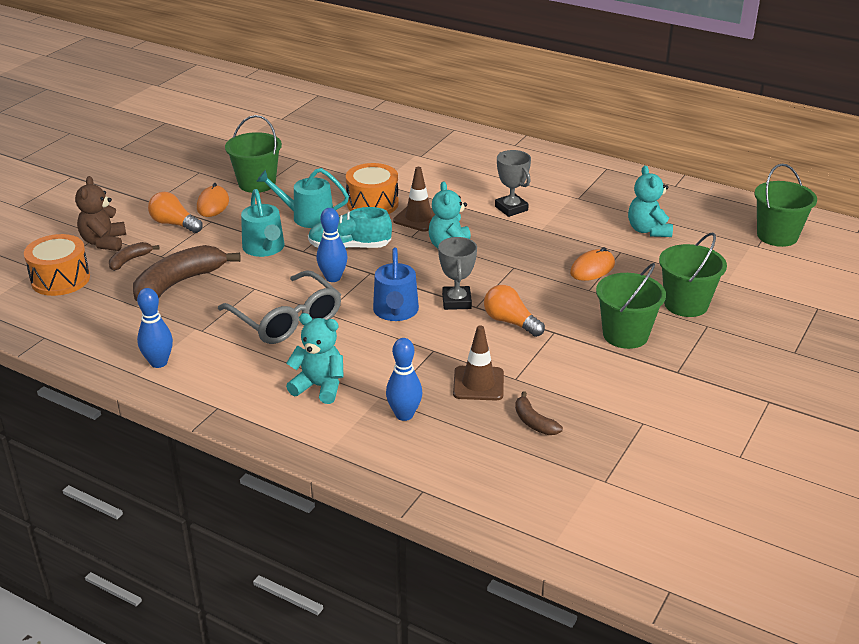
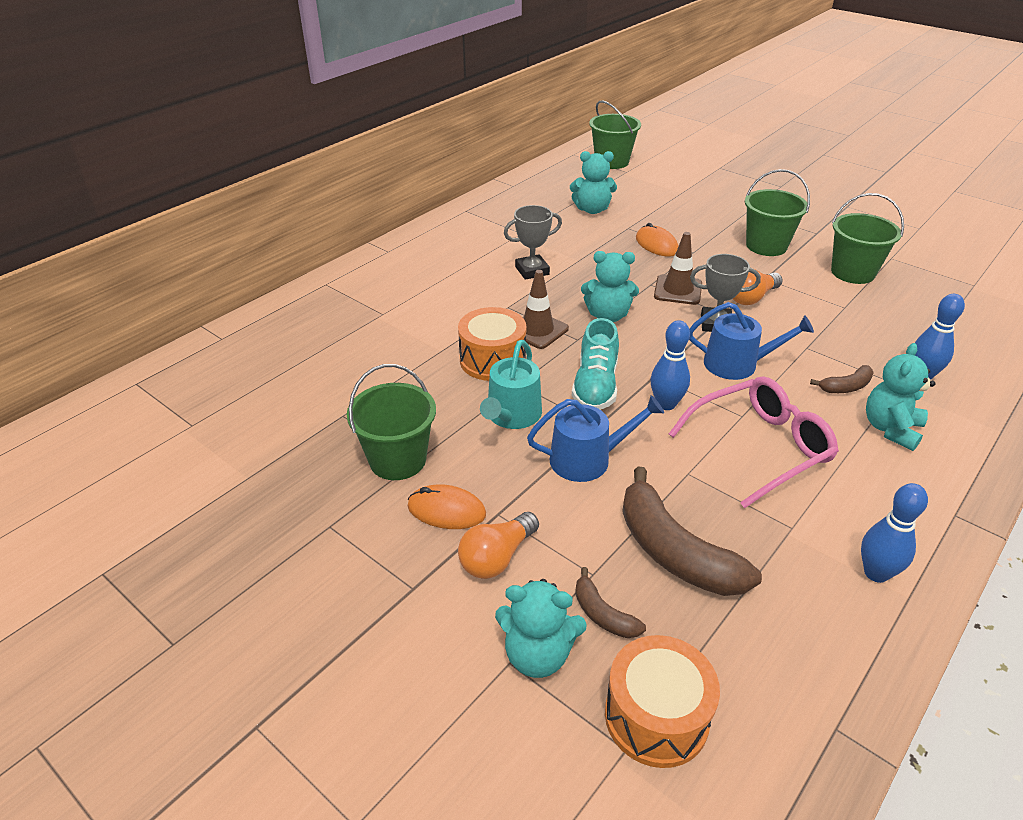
camera: 80 degrees left, 5 degrees up
brown teddy bear [75,176,126,251] -> turquoise teddy bear [495,579,587,678]
grey glasses [218,270,341,344] -> pink glasses [669,377,839,508]
turquoise watering can [241,189,285,257] -> blue watering can [527,395,664,482]
brown traffic cone [453,325,504,400] -> brown traffic cone moved to [654,232,702,305]
brown banana [515,391,563,435] -> brown banana moved to [810,365,874,393]
green bucket [659,232,727,317] -> green bucket moved to [831,193,904,284]

